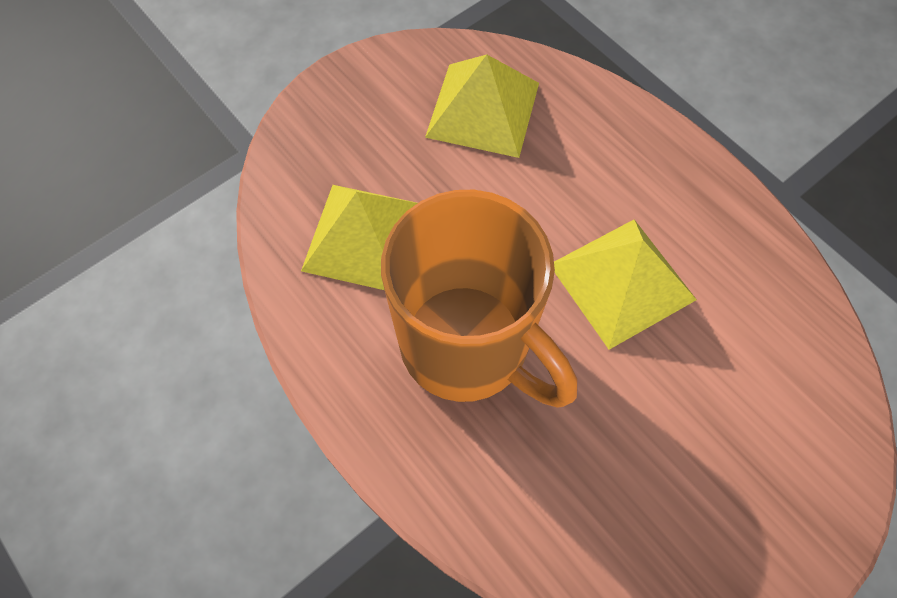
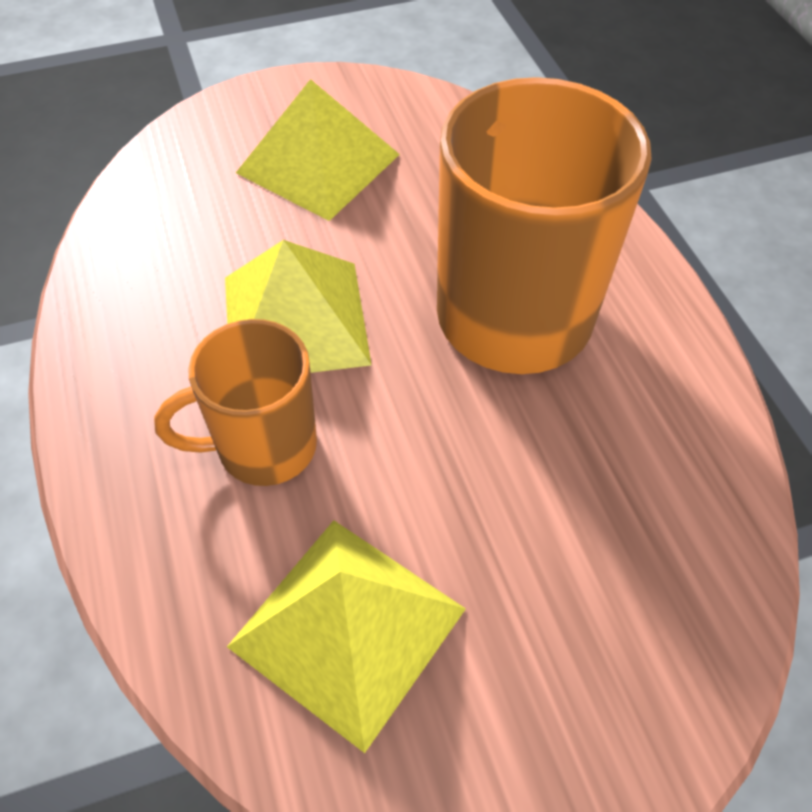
camera: 160 degrees left, 10 degrees down
yellow pyramid [301,185,417,290] -> yellow pyramid moved to [236,79,400,221]
none -> orange mug [154,319,317,486]

